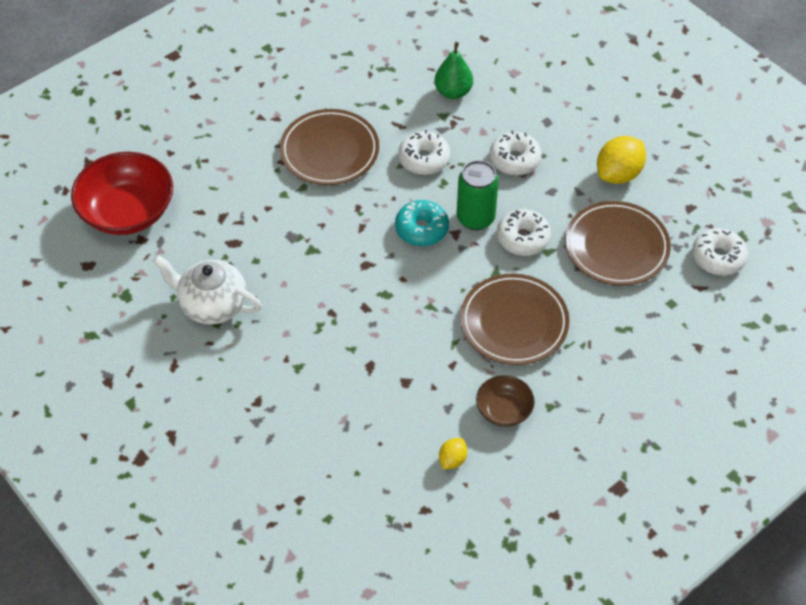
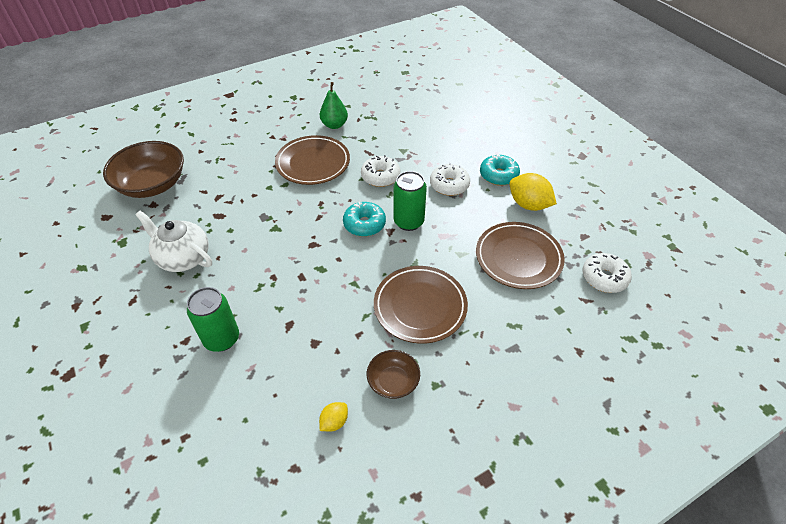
camera: 10 degrees right, 5 degrees down
red bowl [71,152,173,235] -> brown bowl [103,141,184,198]
green pear [434,42,473,99] -> green pear moved to [320,82,348,129]
white donut [497,209,551,256] -> none
yellow lemon [597,136,646,184] -> yellow lemon turned 75 degrees clockwise [509,173,557,211]
none -> green can [187,287,239,352]
none -> turquoise donut [480,154,520,186]

